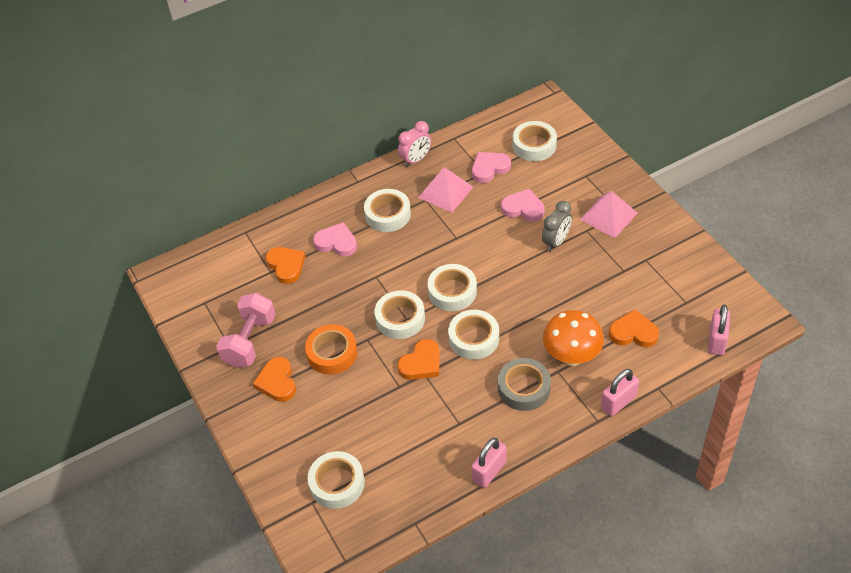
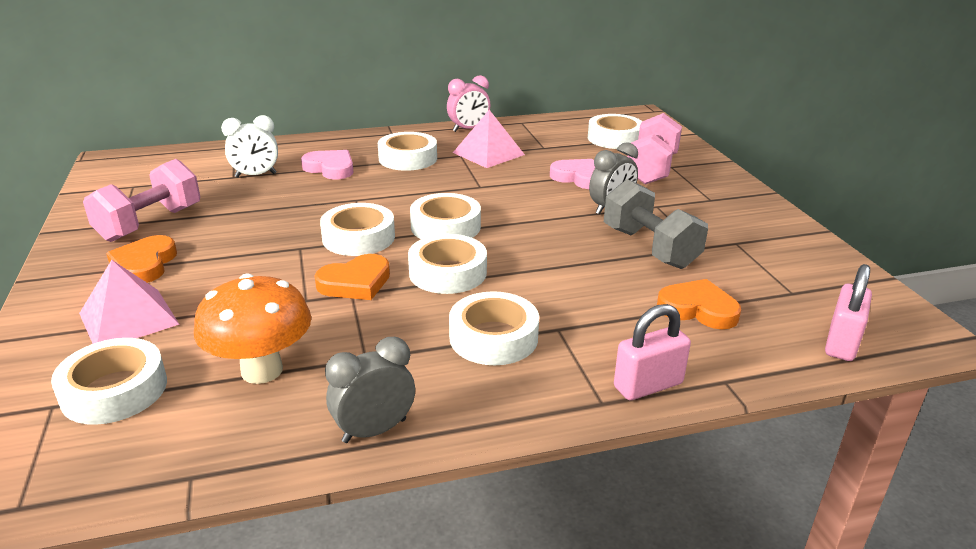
camera: 10 degrees right, 20 degrees down
orange heart [265,247,305,284] -> white clock [221,115,278,178]
orange tape [305,324,357,375] -> none
pink heart [472,152,511,183] -> none
pink padlock [472,438,507,488] -> grey clock [325,337,415,443]
grey tape [498,358,551,411] -> white tape [449,291,539,365]
orange mushroom [543,310,604,366] -> orange mushroom moved to [194,274,311,384]
pink pyramid [580,191,638,238] -> pink pyramid moved to [79,260,180,344]
none -> grey dumbbell [604,179,708,269]
none -> pink dumbbell [627,113,682,185]

